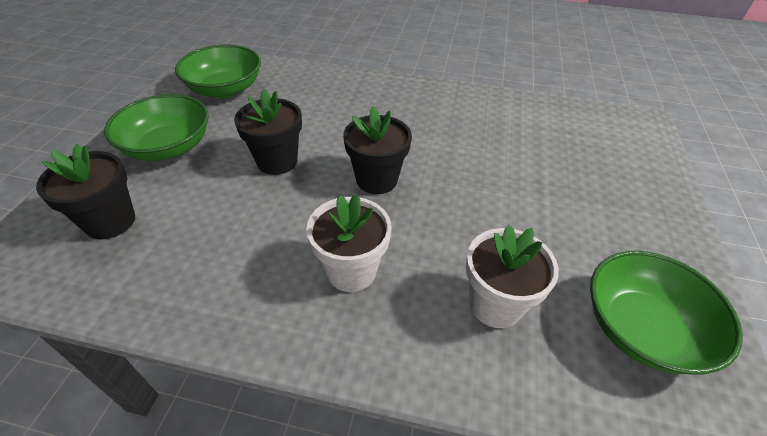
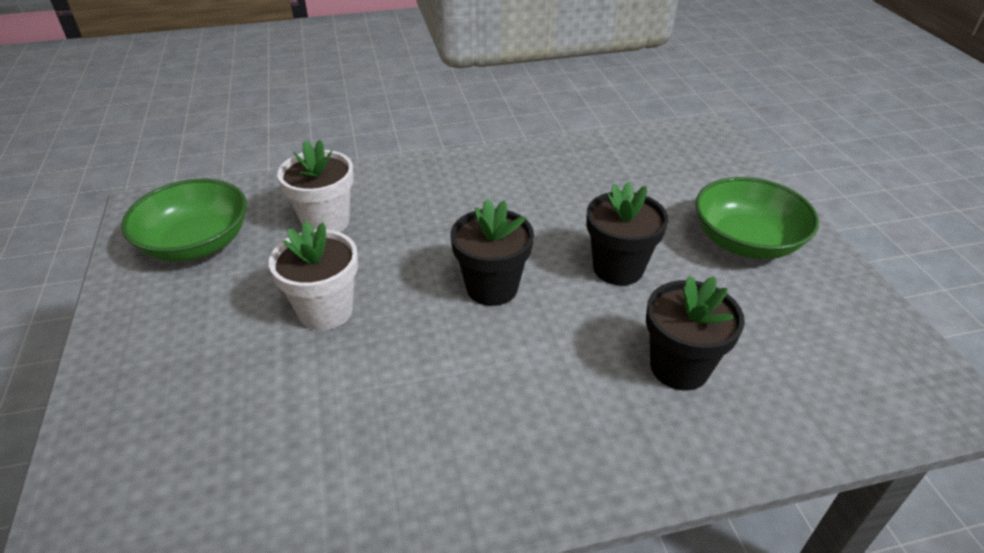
camera: 155 degrees right, 5 degrees down
black flower pot [36,144,135,239] -> black flower pot moved to [646,276,745,390]
green bowl [175,45,261,98] -> none
white flower pot [306,194,391,292] -> white flower pot moved to [269,222,358,330]

